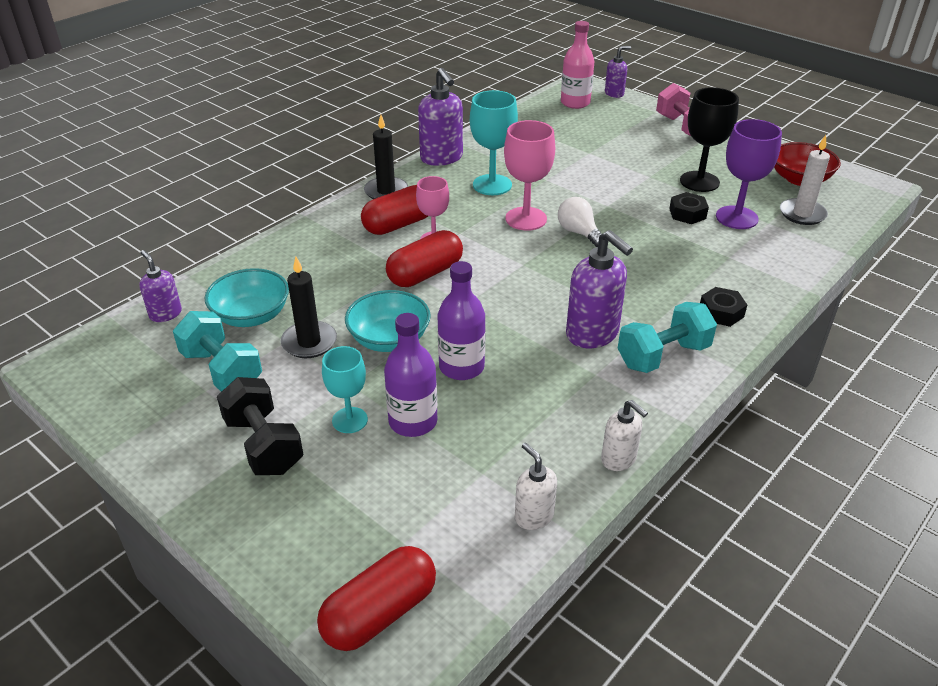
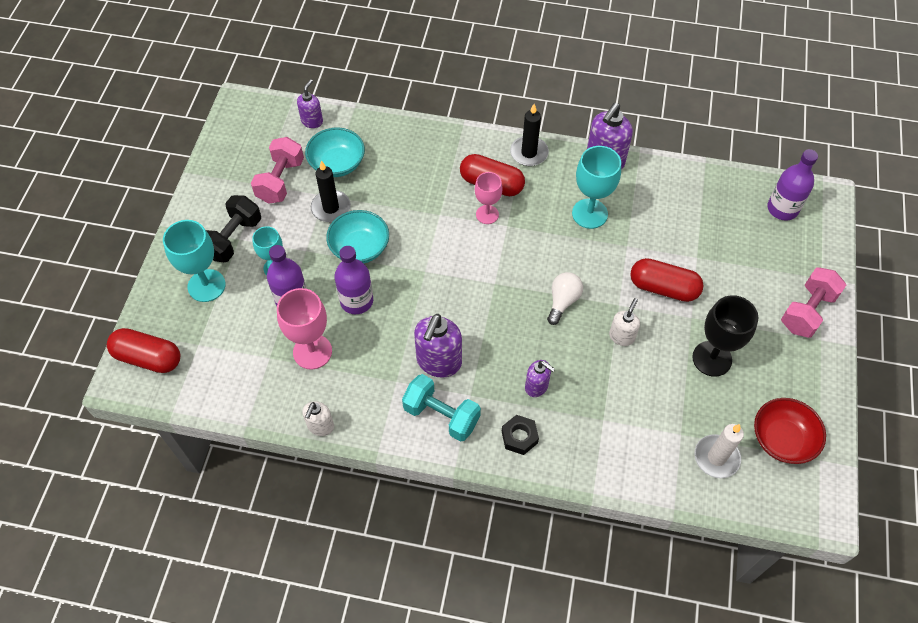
camera: 60 degrees right, 20 degrees up
turquoise dumbbell [173,311,262,392] -> pink dumbbell [251,137,304,204]
red capsule [386,230,463,287] -> red capsule moved to [630,258,704,302]
pink goblet [504,120,555,231] -> pink goblet moved to [277,288,332,370]
white soap dispenser [515,443,557,530] -> white soap dispenser moved to [609,298,640,346]
pink bottle [561,21,594,109] -> purple bottle [767,149,818,221]
purple soap dispenser [605,46,631,98] -> purple soap dispenser moved to [525,360,555,397]
black nut [669,192,709,224] -> none
purple goblet [716,119,782,229] -> none
none -> turquoise goblet [163,220,226,302]

